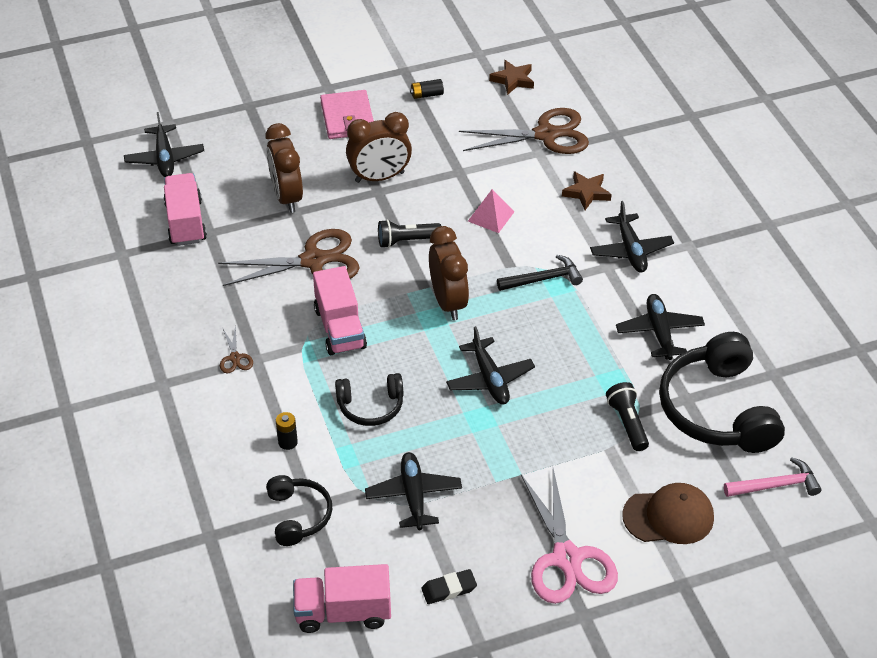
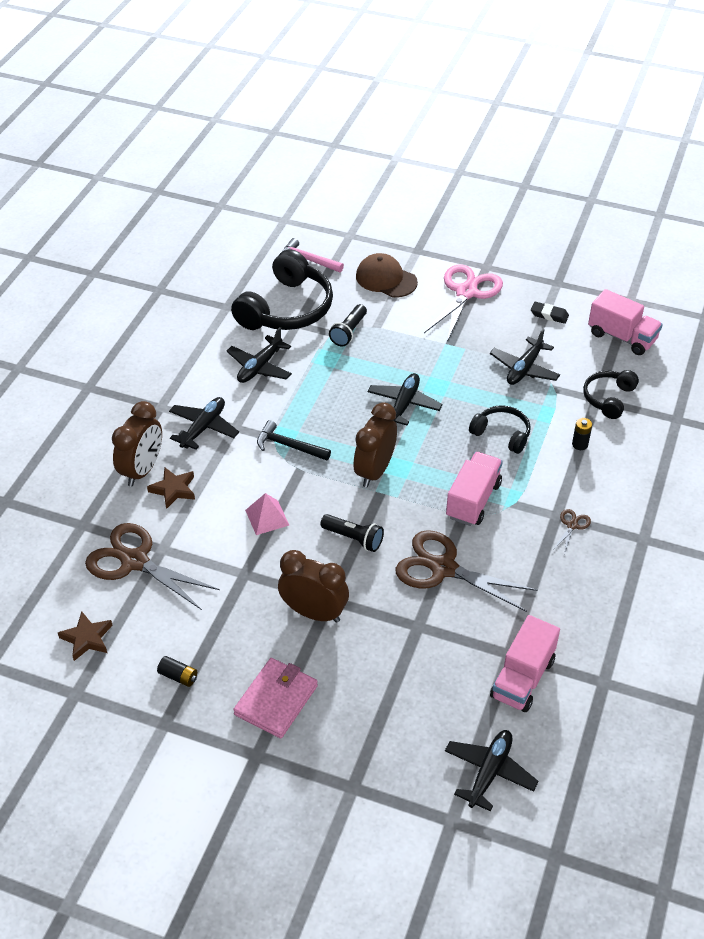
camera: 140 degrees left, 0 degrees up
brown clock [266,123,303,213] -> brown clock moved to [112,401,162,487]

